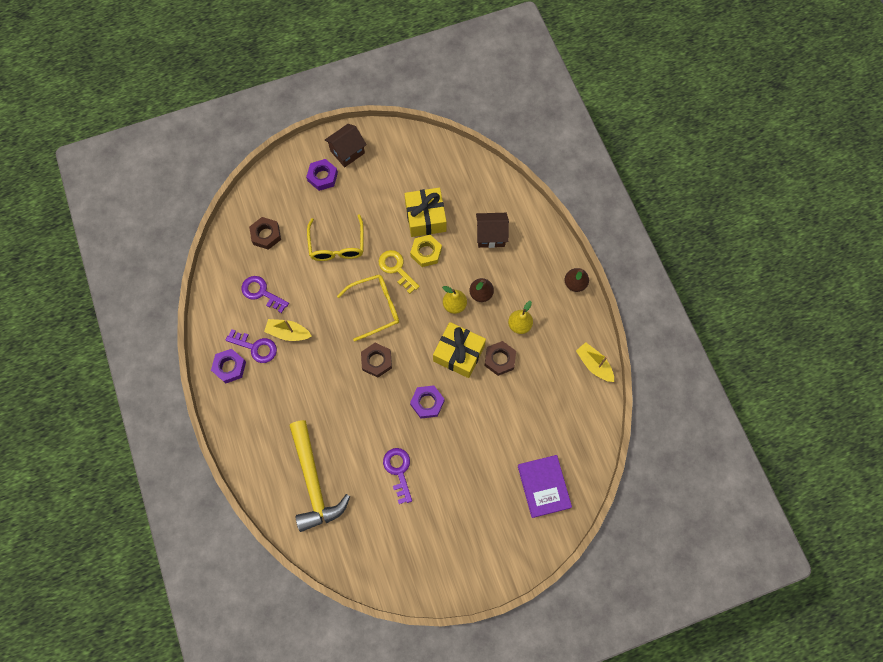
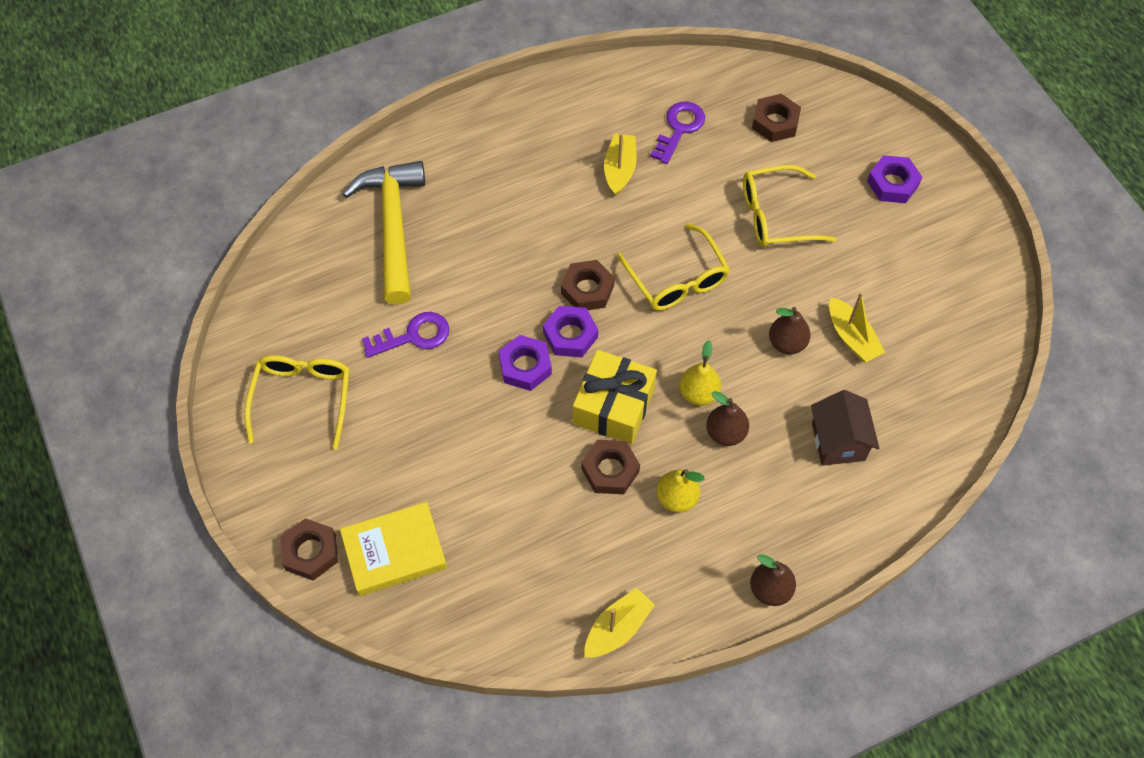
camera: 85 degrees right, 10 degrees down
purple nut [211,349,246,383] -> purple nut moved to [543,306,598,357]
purple key [226,329,277,363] -> none
yellow hammer [289,420,350,532] -> yellow hammer turned 105 degrees clockwise [343,161,425,305]
brown house [325,124,367,167] -> none
yellow key [379,250,420,294] -> none
yellow gift [404,188,447,237] -> yellow boat [829,292,885,362]
yellow nut [410,235,442,267] -> brown pear [769,307,811,354]
purple book [518,455,572,518] -> yellow book [340,502,447,596]
none -> yellow glasses [245,355,349,450]
none -> brown nut [280,518,338,581]

